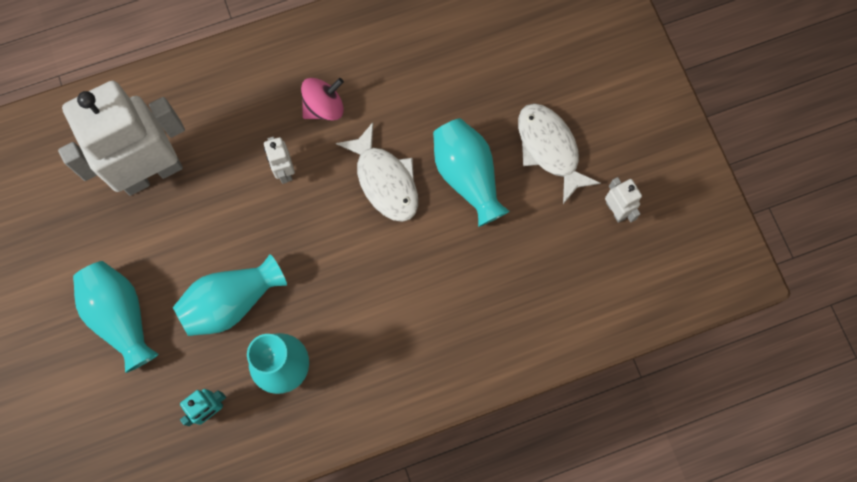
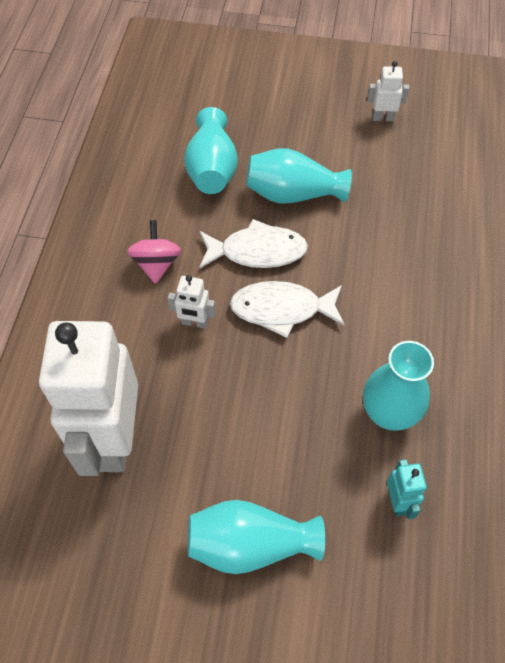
camera: 60 degrees left, 15 degrees down
turquoise vase [173,254,287,336] -> turquoise vase moved to [184,107,238,194]
white fish [518,103,601,204] -> white fish moved to [230,281,345,338]

